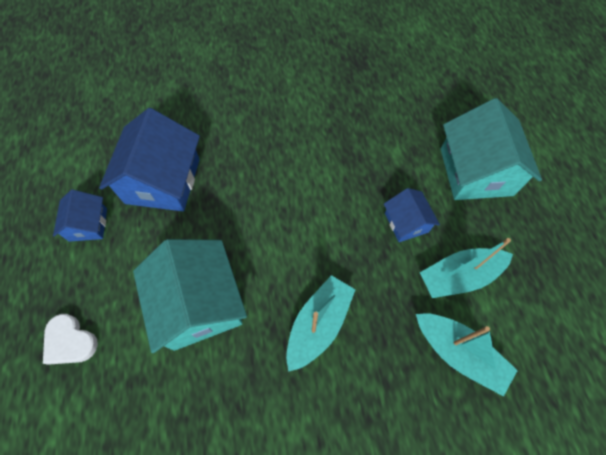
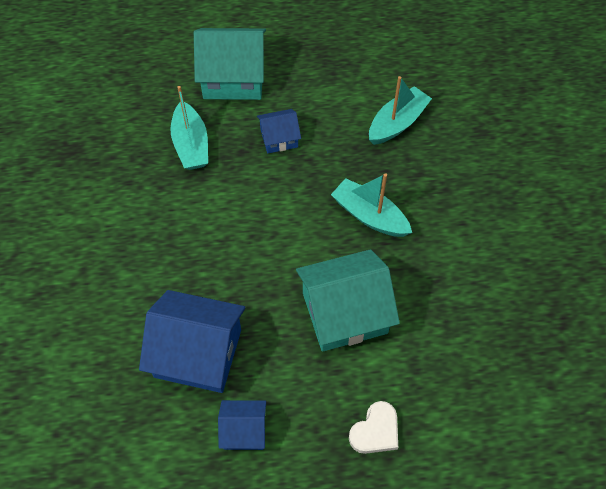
camera: 85 degrees left, 5 degrees down
turquoise boat [420,238,513,298] -> turquoise boat moved to [171,86,208,170]

